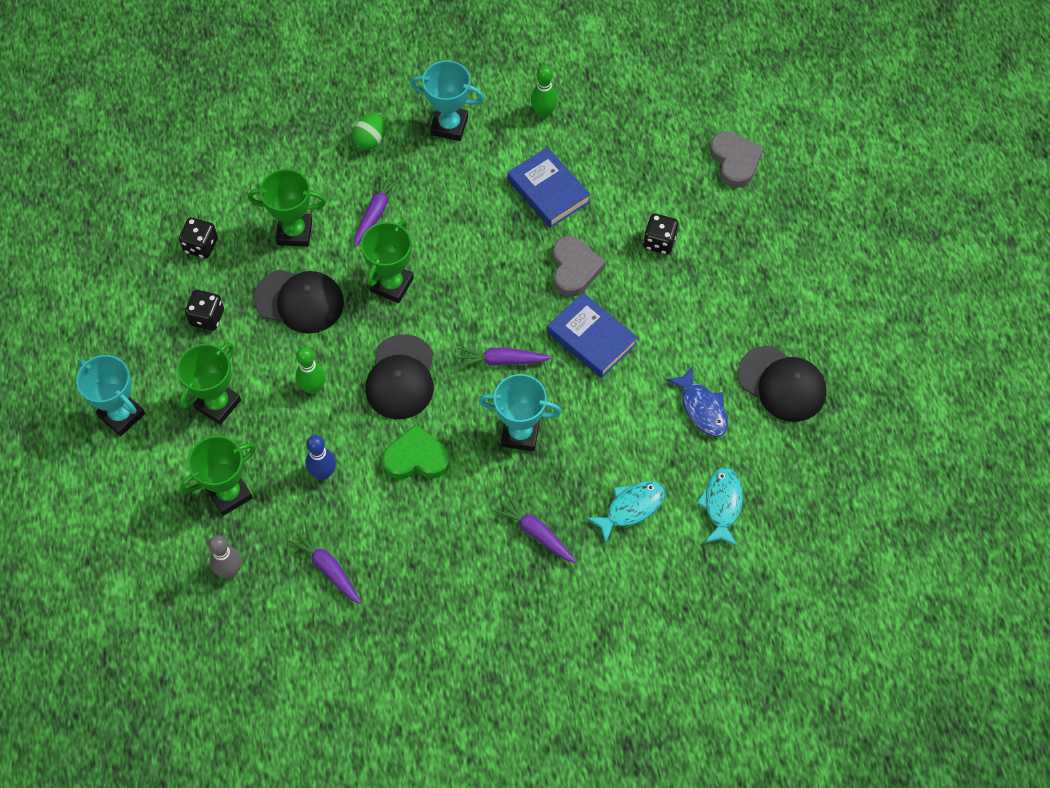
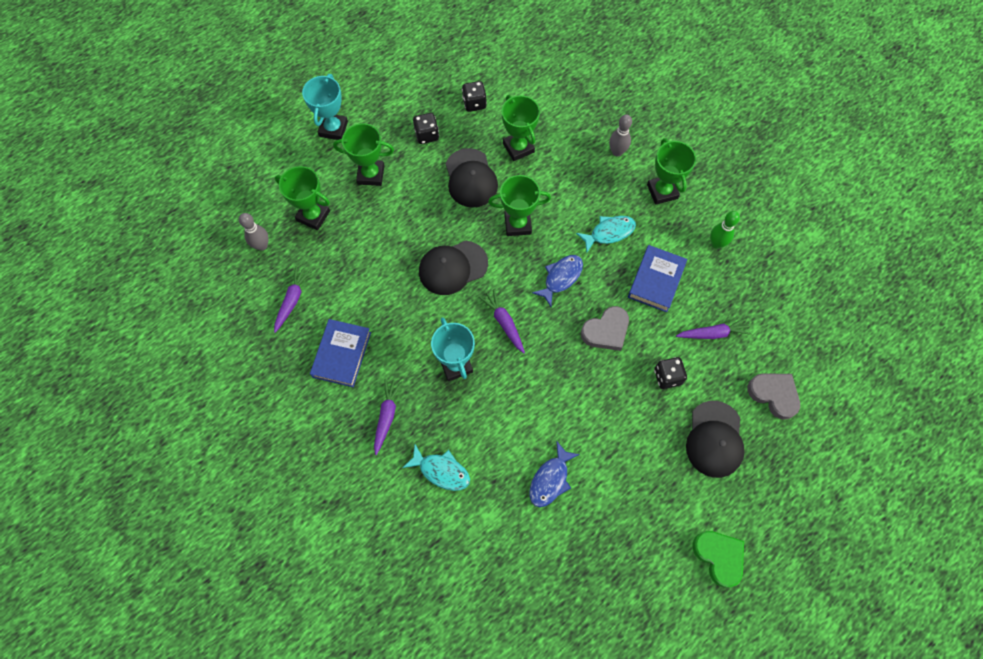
camera: 60 degrees right, 5 degrees up
green bowling pin [296,347,325,394] -> none
blue bowling pin [305,435,336,480] -> none
green egg [352,113,386,150] -> grey bowling pin [609,114,632,157]
purple carrot [354,172,401,247] -> purple carrot moved to [676,318,751,339]
green heart [382,424,450,479] -> green heart moved to [692,531,744,587]
turquoise trophy [411,60,484,141] -> green trophy [647,138,696,205]
blue book [547,293,638,378] -> blue book moved to [310,319,371,387]
turquoise fish [696,467,743,547] -> turquoise fish moved to [576,216,636,252]
grey heart [710,131,764,188] -> grey heart turned 90 degrees counterclockwise [747,374,800,420]
black cap [737,346,827,422] -> black cap moved to [686,401,745,478]
none -> blue fish [532,255,583,307]

